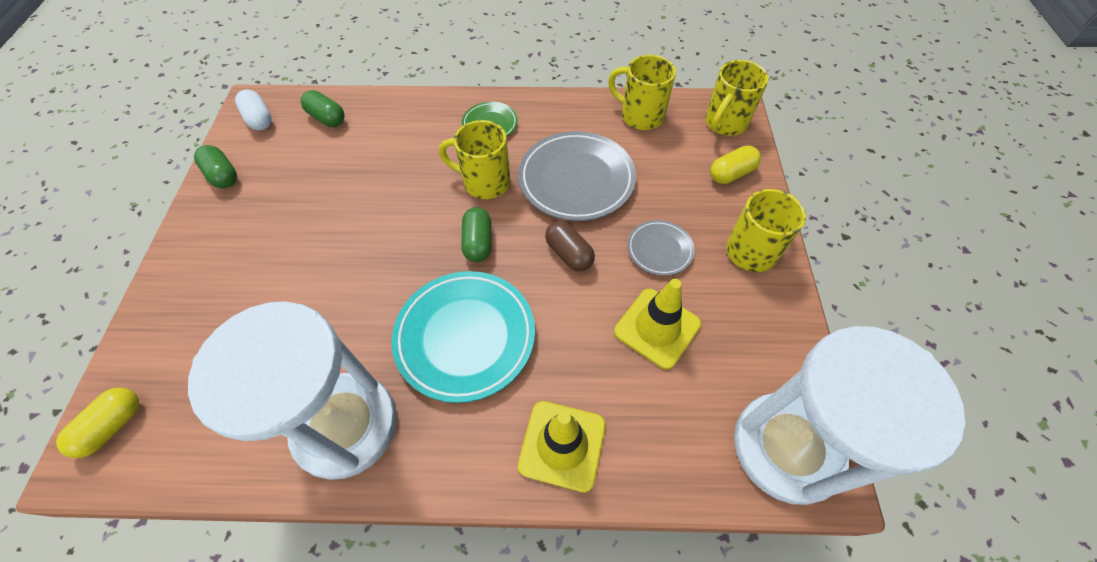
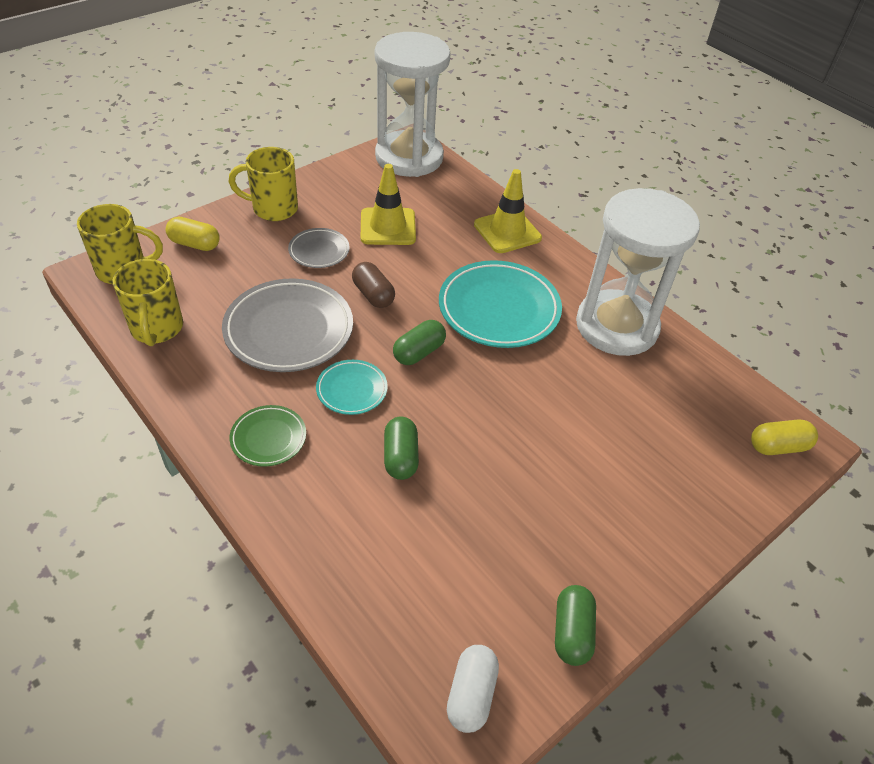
camera: 135 degrees left, 10 degrees down
green capsule [301,90,345,127] -> green capsule moved to [384,416,419,480]
yellow mug [439,120,510,199] -> turquoise plate [316,360,388,415]
brown capsule [545,221,595,271] -> brown capsule turned 45 degrees counterclockwise [352,262,395,308]

